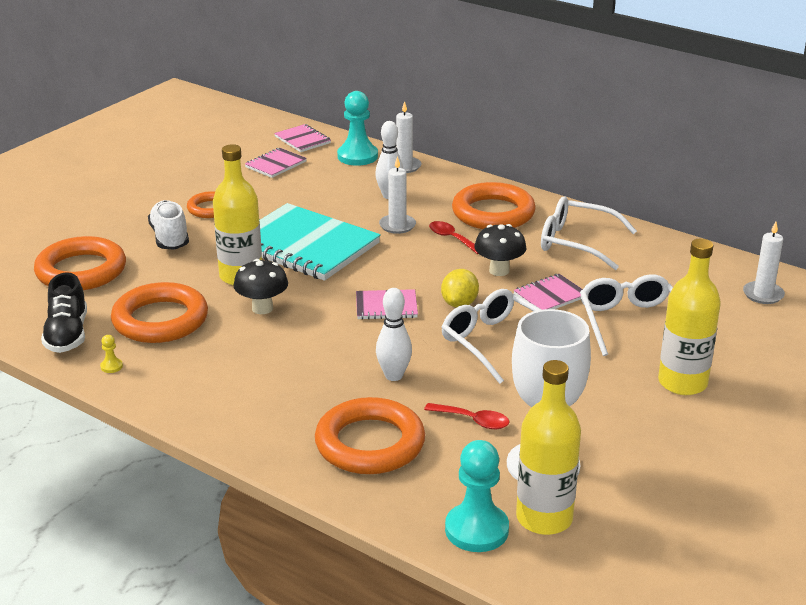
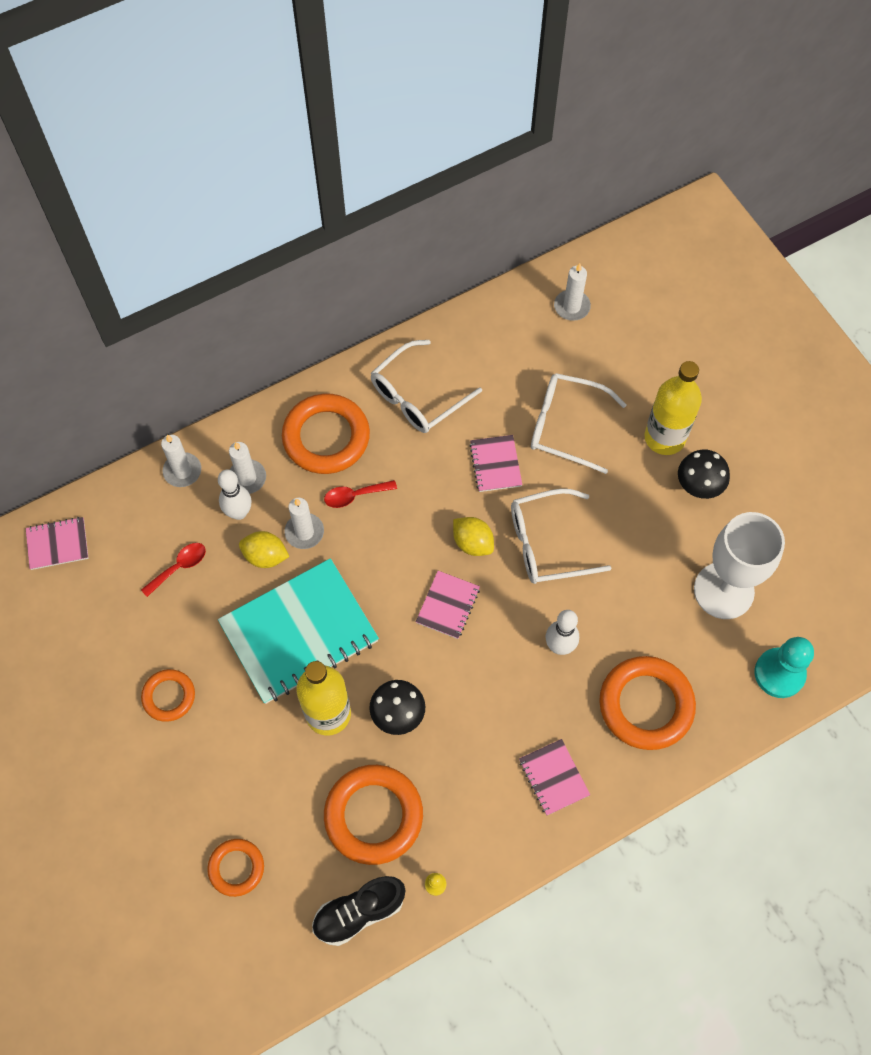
camera: 65 degrees left, 35 degrees up
orange ring [34,236,126,290] -> orange ring [207,839,264,897], size x0.56
black shoe [41,273,87,353] -> black shoe turned 135 degrees clockwise [312,876,406,946]
white shoe [148,200,189,250] -> none
pink notebook [245,148,307,178] -> pink notebook moved to [519,739,590,815]
turquoise pawn [337,91,378,166] -> none
red spoon [424,403,510,429] -> red spoon moved to [141,543,206,597]
black mushroom [474,224,526,276] -> black mushroom moved to [678,449,730,499]
yellow bottle [516,360,581,535] -> none
none -> white candle [229,442,266,494]
none -> yellow lemon [239,531,290,568]

